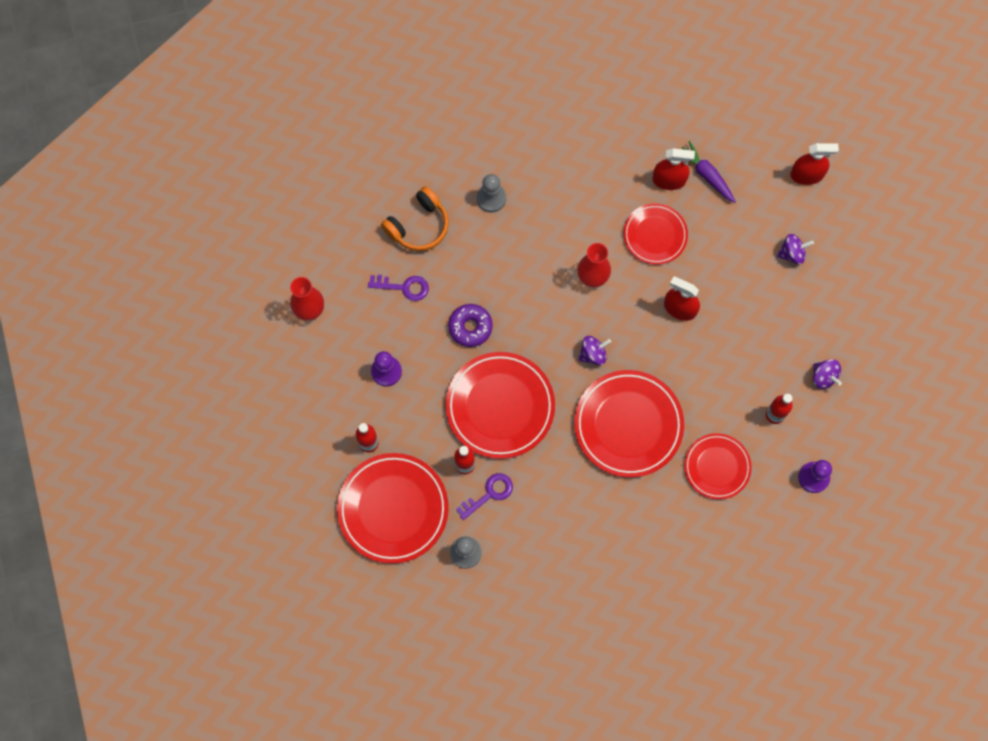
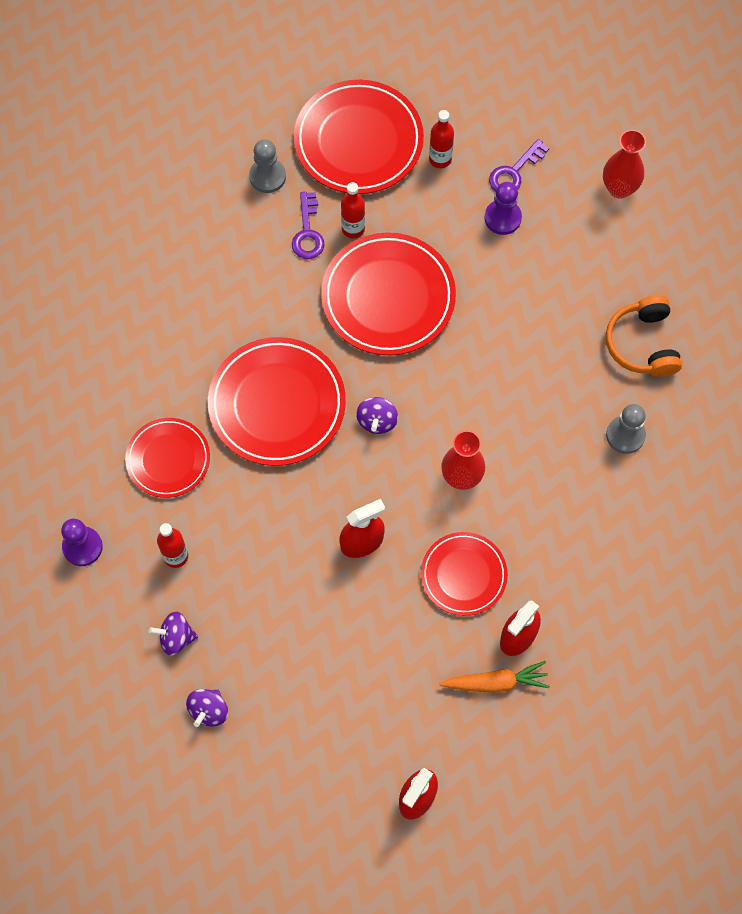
camera: 125 degrees right, 5 degrees down
purple key [368,275,429,301] -> purple key moved to [489,139,549,191]
purple donut [448,304,493,347] -> none
purple carrot [682,141,736,203] -> orange carrot [440,661,550,693]
purple spinning top [777,234,814,264] -> purple spinning top moved to [186,689,228,727]

